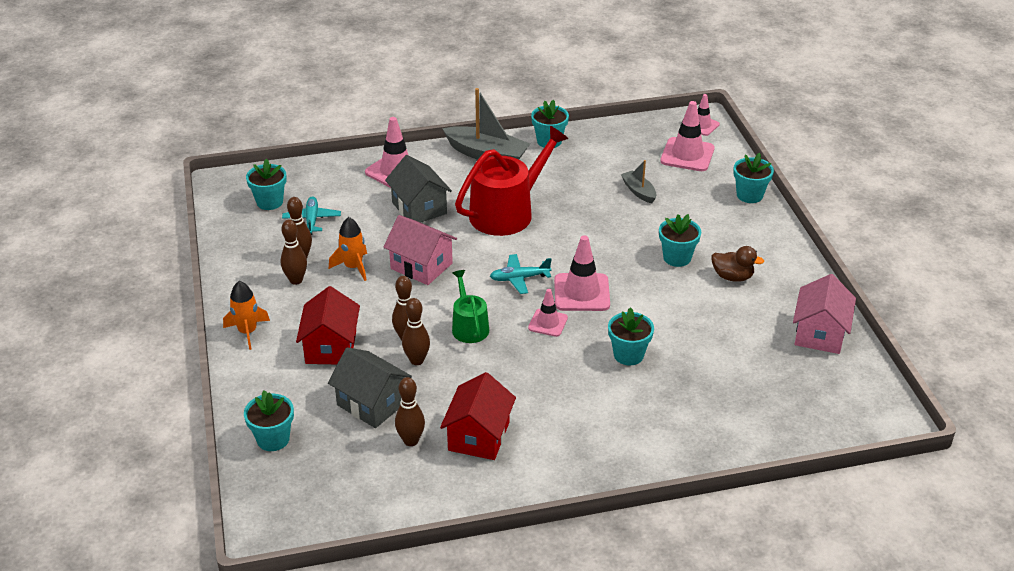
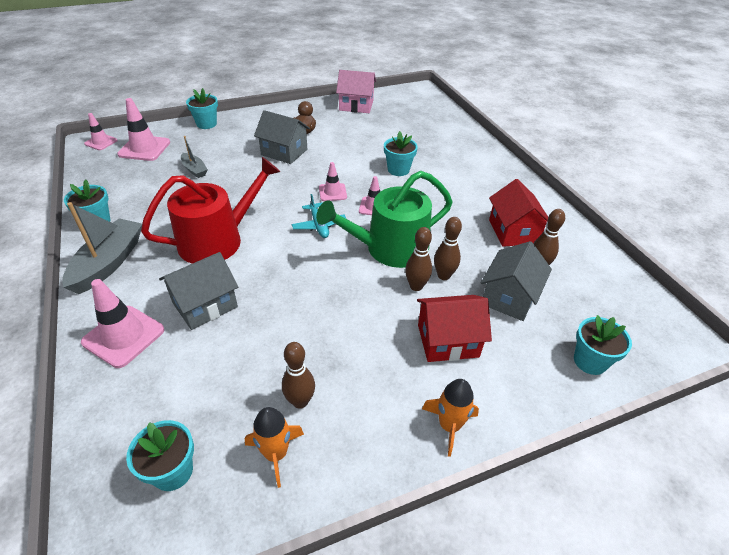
camera: 100 degrees left, 5 degrees up
brown bowling pin [281,220,307,285] -> none
turquoise plane [282,196,341,235] -> none
orange rocket [329,217,367,281] -> orange rocket moved to [245,407,304,488]
pink house [383,215,457,285] -> none
red house [440,372,516,460] -> red house turned 75 degrees clockwise [489,179,548,247]
green watering can [452,270,489,343] -> green watering can [316,171,453,268], size x1.86
red watering can [455,126,568,236] -> red watering can turned 105 degrees clockwise [141,157,280,264]
pink traffic cone [554,235,610,311] -> pink traffic cone [319,162,347,201], size x0.60
grey boat [621,160,657,203] -> grey boat turned 90 degrees counterclockwise [181,136,208,178]
turquoise flower pot [659,214,701,267] -> grey house [254,110,310,164]

